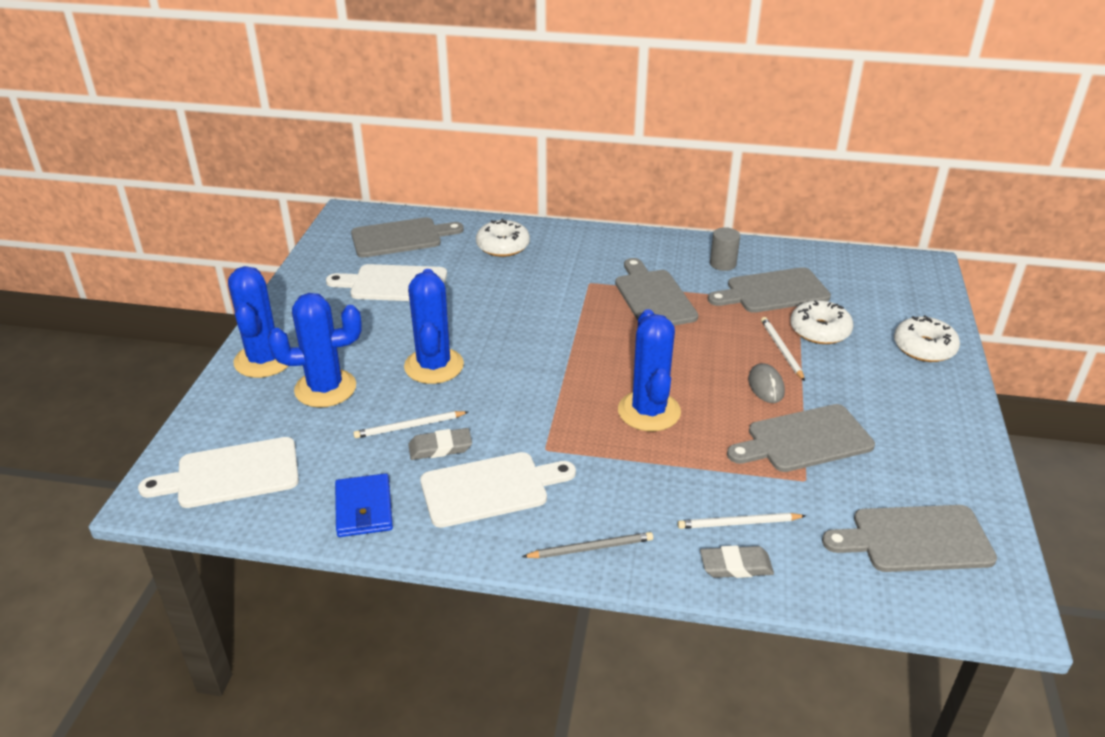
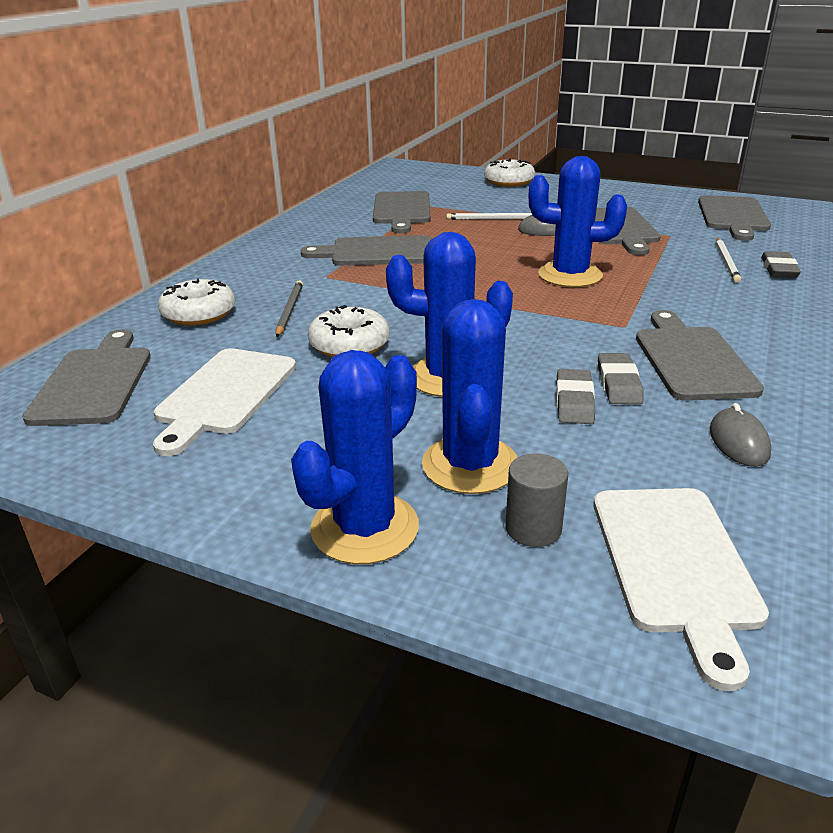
camera: 75 degrees left, 5 degrees down
blue cactus [228,266,289,378] -> blue cactus turned 60 degrees counterclockwise [291,350,419,564]
blue wallet [335,473,393,537] -> grey mouse [710,403,771,467]
white pencil [353,411,468,438] -> grey eraser [556,369,595,424]
white cutting board [420,452,576,528] -> grey cutting board [636,310,764,401]
grey pencil [522,532,653,559] -> grey pencil moved to [276,280,303,337]
grey cylinder [710,227,740,271] -> grey cylinder moved to [505,453,568,547]
white donut [790,300,853,344] -> white donut moved to [308,305,390,358]

